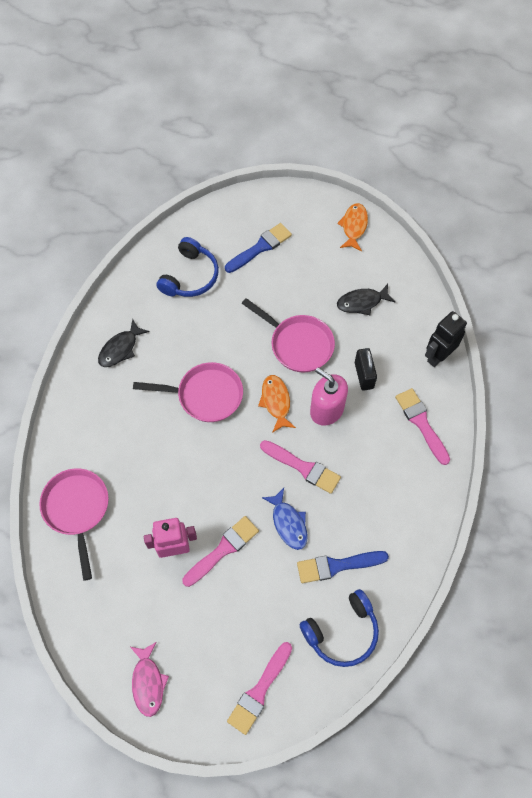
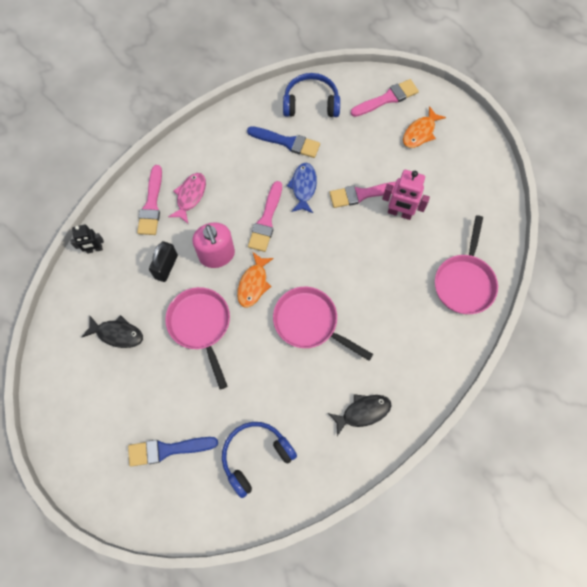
camera: 150 degrees left, 5 degrees up
pink fish [130,642,169,717] -> pink fish moved to [168,173,206,223]
pink brush [260,440,341,494] -> pink brush turned 135 degrees counterclockwise [248,181,282,252]
orange fish [337,203,368,251] -> orange fish moved to [403,106,446,148]
black robot [425,311,467,367] -> black robot [70,224,104,254], size x0.65

